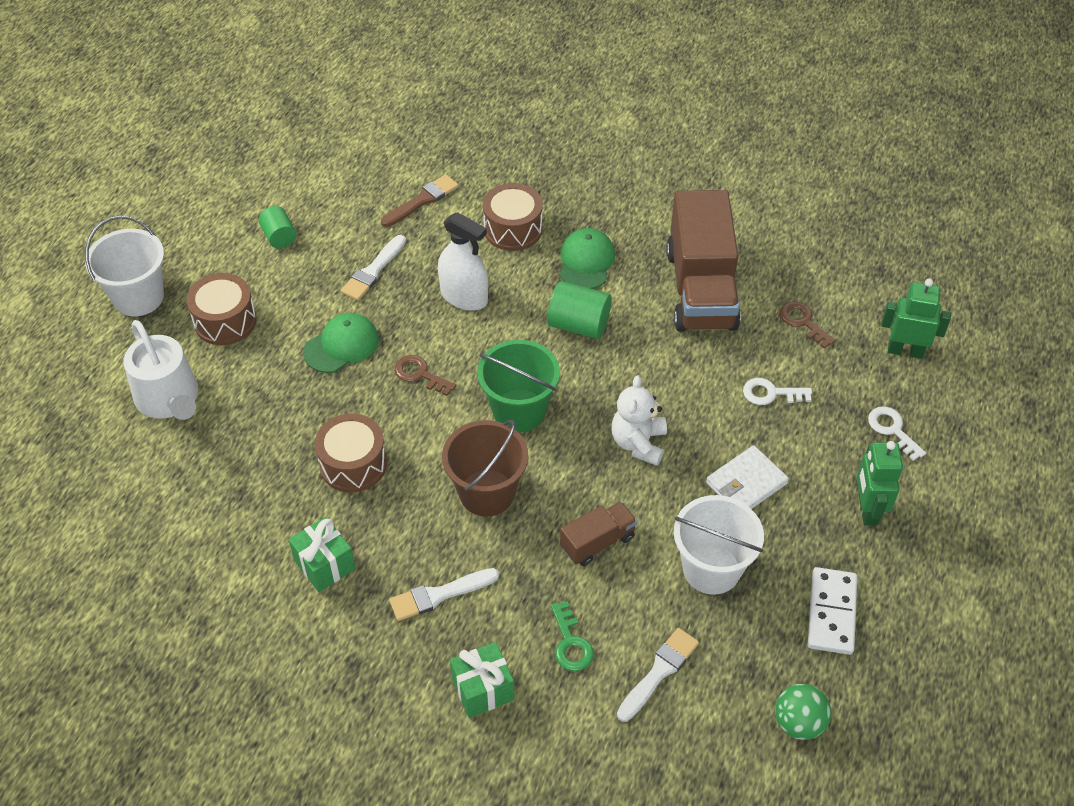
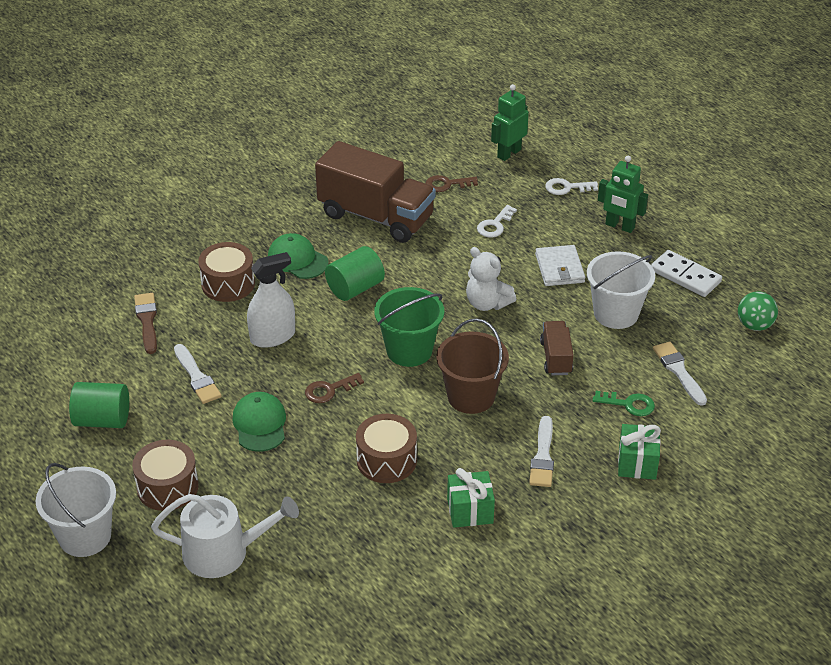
camera: 60 degrees left, 10 degrees down
green cylinder [259,206,296,248] -> green cylinder [69,382,129,428], size x1.55

